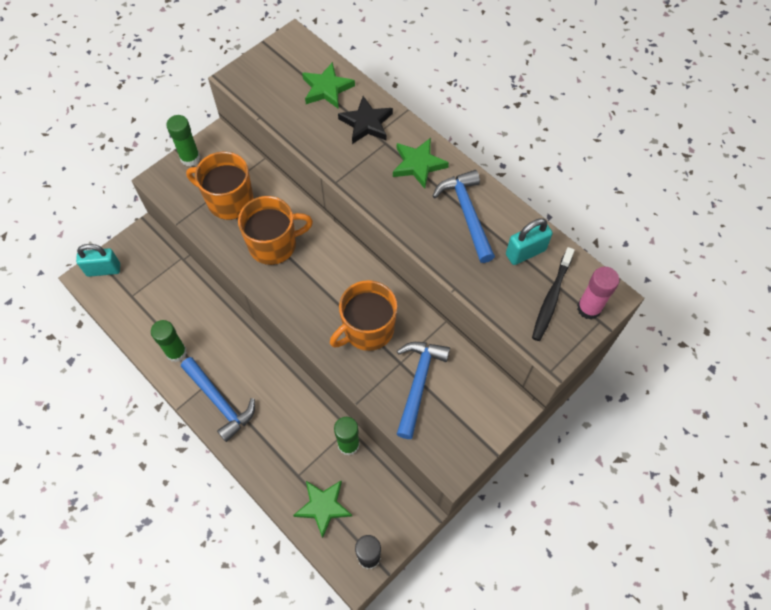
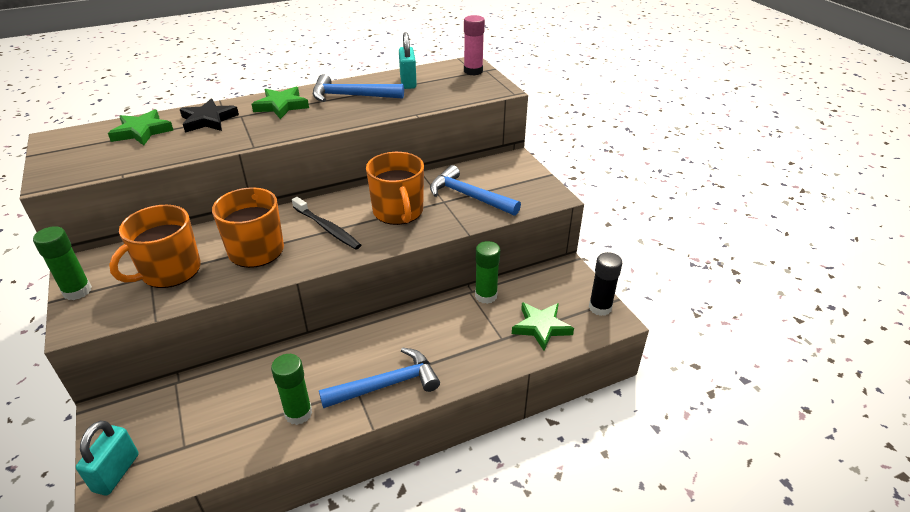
camera: 70 degrees left, 25 degrees down
black toothbrush [532,247,575,341] -> black toothbrush moved to [292,197,361,250]

